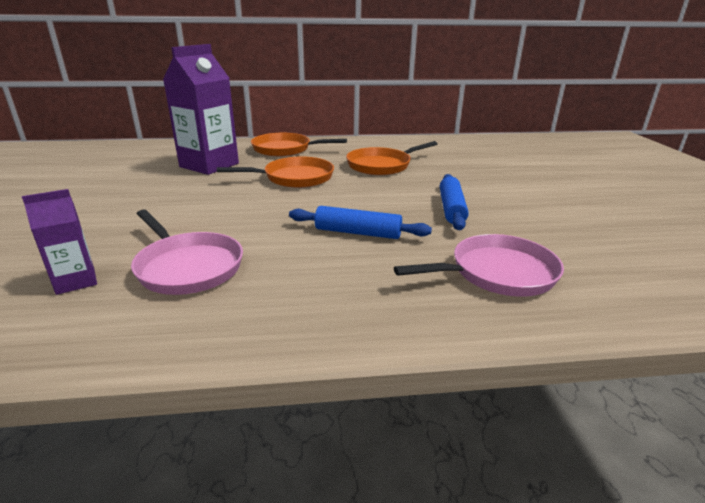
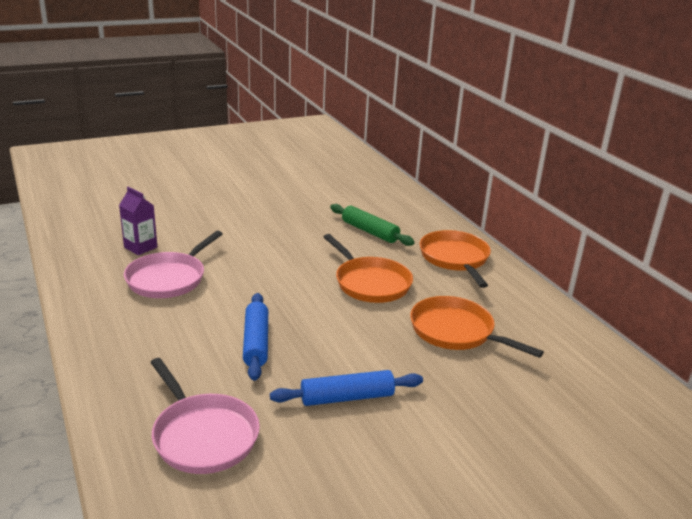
camera: 70 degrees right, 0 degrees up
purple carton [163,44,239,175] -> green rolling pin [330,204,414,246]

